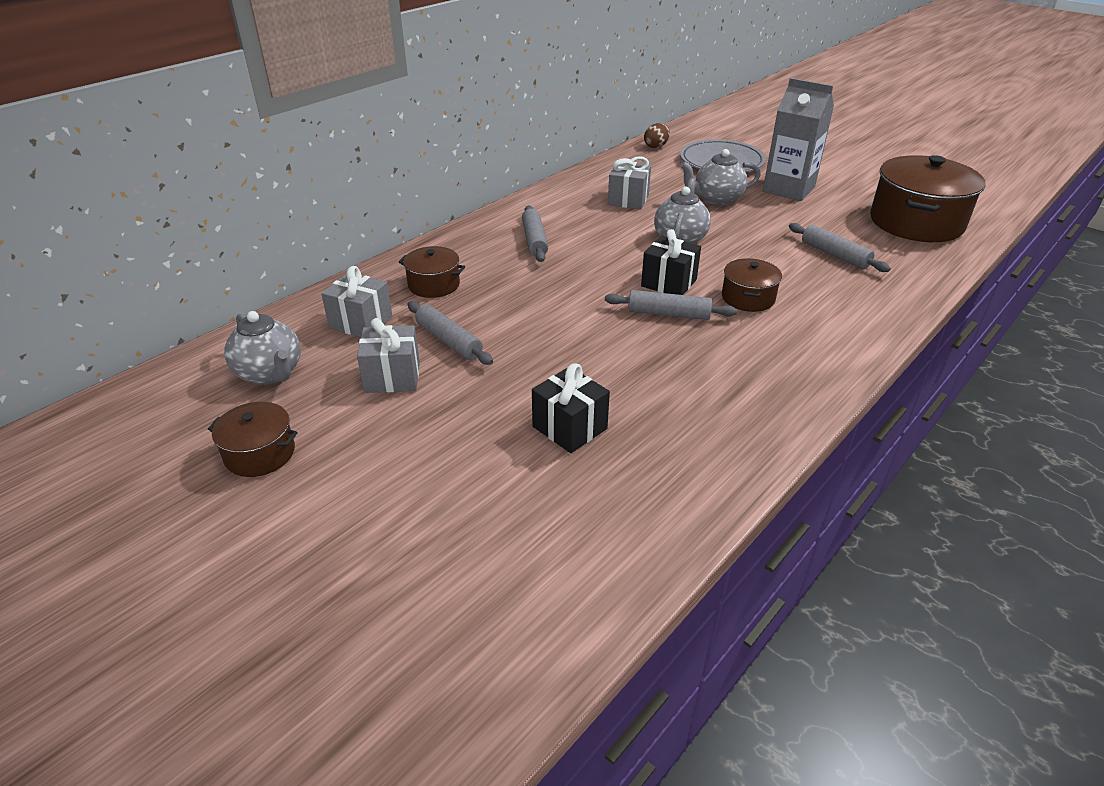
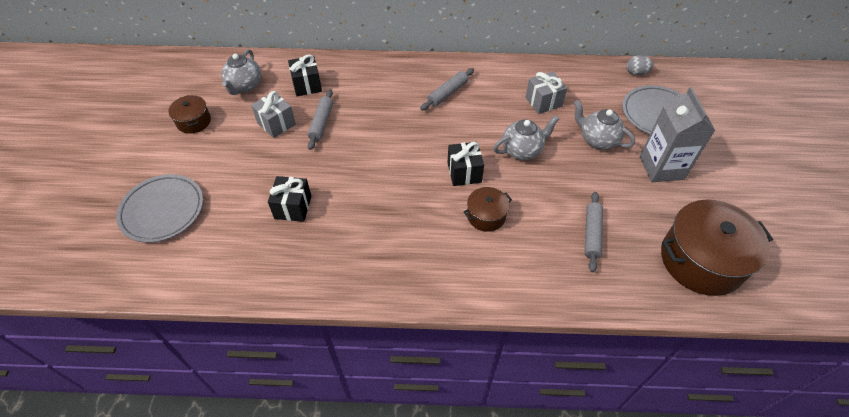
camera: 50 degrees right, 15 degrees up
grey gift [321,266,392,337] -> black gift [288,54,322,96]
brown pot [399,246,465,298] -> none
grey rolling pin [605,290,737,320] -> none
brown egg [644,123,670,148] -> grey egg [626,55,654,75]
none -> grey plate [116,174,203,243]

